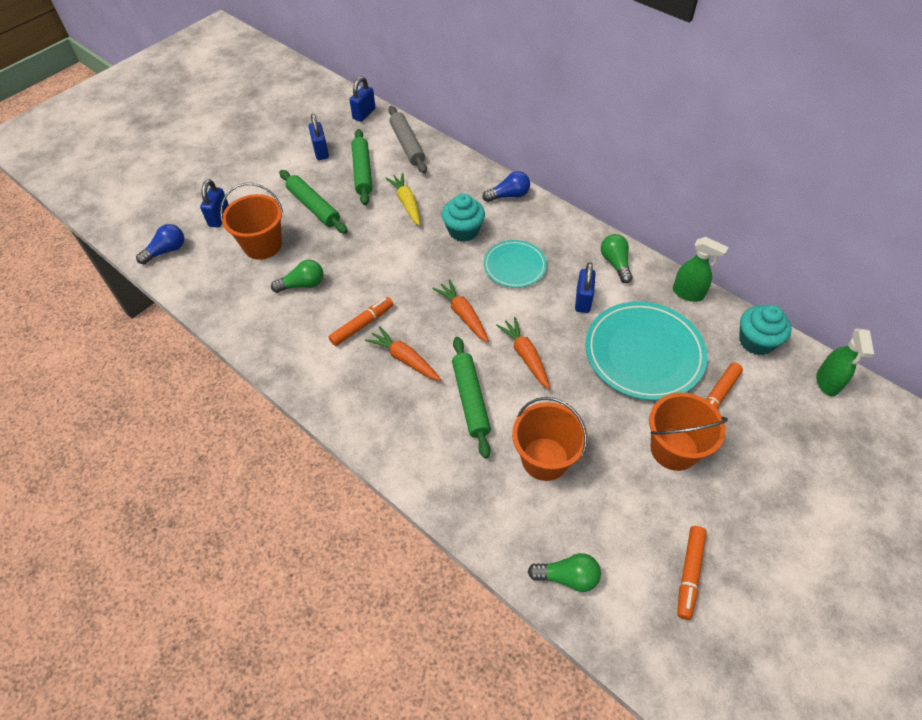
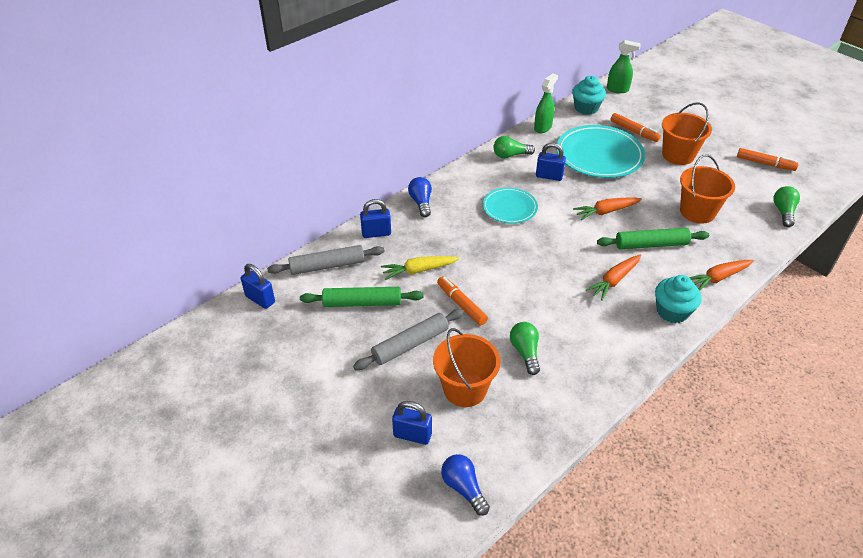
camera: 85 degrees left, 10 degrees down
green rolling pin [279,170,348,234] -> grey rolling pin [353,309,464,370]
blue padlock [309,114,329,160] -> blue padlock moved to [360,199,391,238]
orange marker [328,297,393,346] -> orange marker moved to [437,276,488,325]
orange carrot [432,279,489,343] -> orange carrot moved to [689,260,754,291]
turquoise cupcake [442,194,485,242] -> turquoise cupcake moved to [655,275,702,323]

